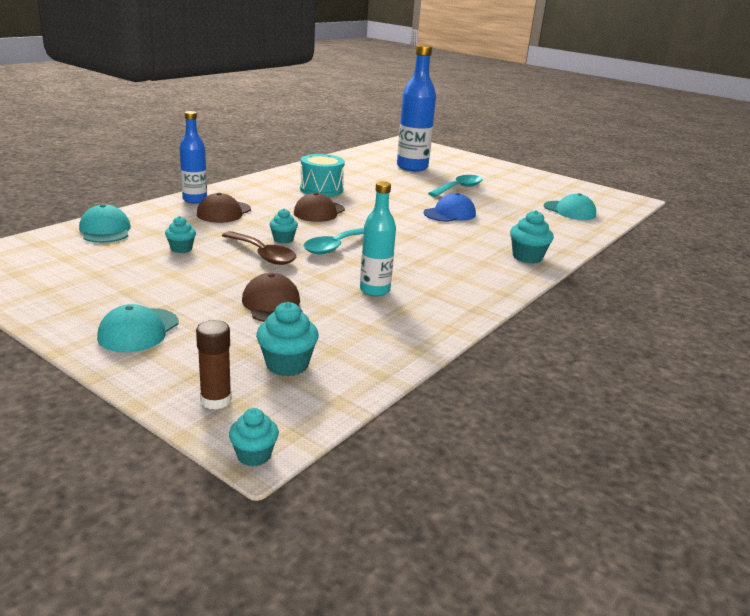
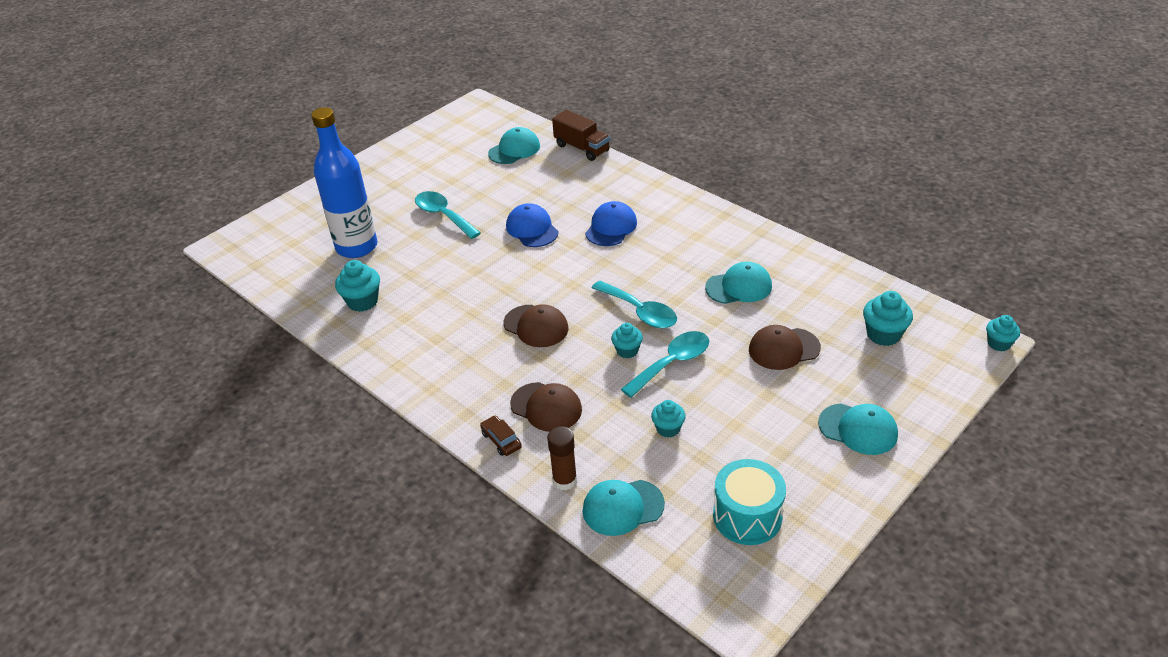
camera: 80 degrees left, 15 degrees up
blue bottle [180,111,207,203] -> brown car [480,415,522,456]
brown glue stick [196,320,232,409] -> brown glue stick moved to [547,426,577,490]
brown spoon [222,231,296,265] -> turquoise spoon [621,331,709,398]
turquoise drum [300,154,345,197] -> turquoise drum moved to [713,459,786,545]
turquoise bottle [360,181,396,297] -> turquoise cap [705,262,772,304]
turquoise cupcake [510,210,554,264] -> turquoise cupcake moved to [335,260,380,312]
none -> brown truck [552,110,610,161]
none -> blue cap [585,201,637,246]

